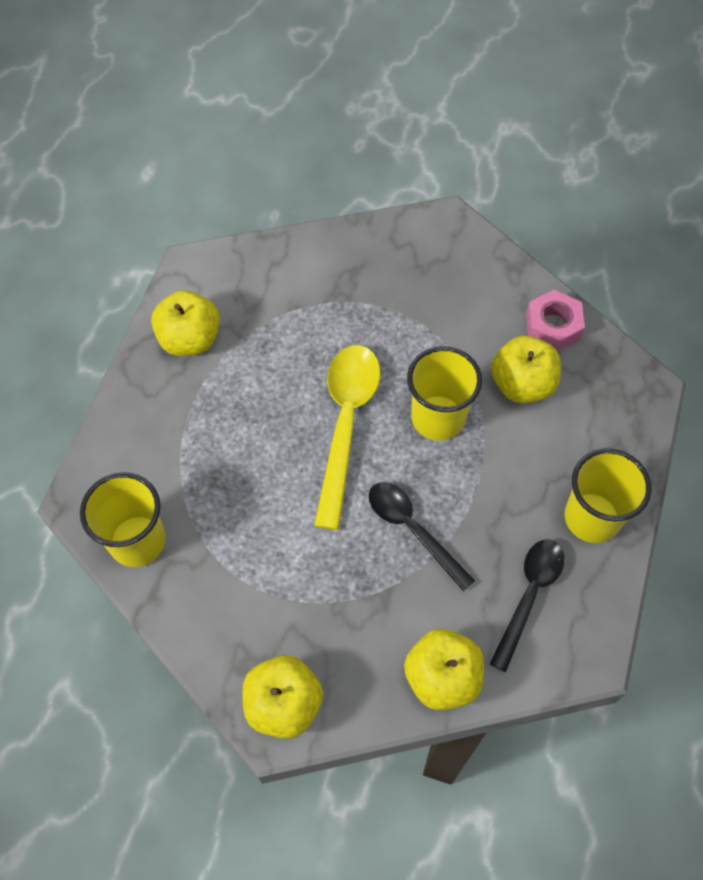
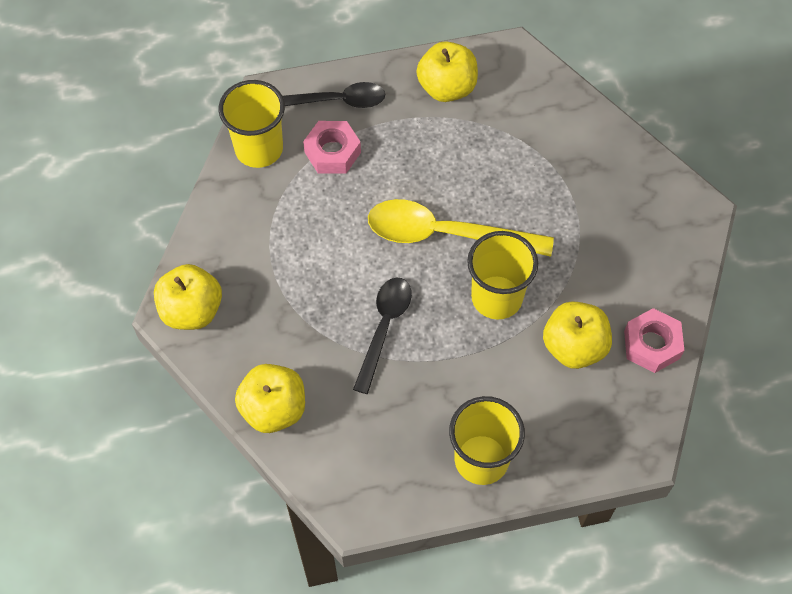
camera: 60 degrees right, 0 degrees up
yellow spoon [314,345,380,530] -> yellow spoon turned 150 degrees counterclockwise [368,199,554,257]
black spoon [490,539,564,672] -> black spoon moved to [283,82,385,108]
none -> pink nut [303,121,361,174]

